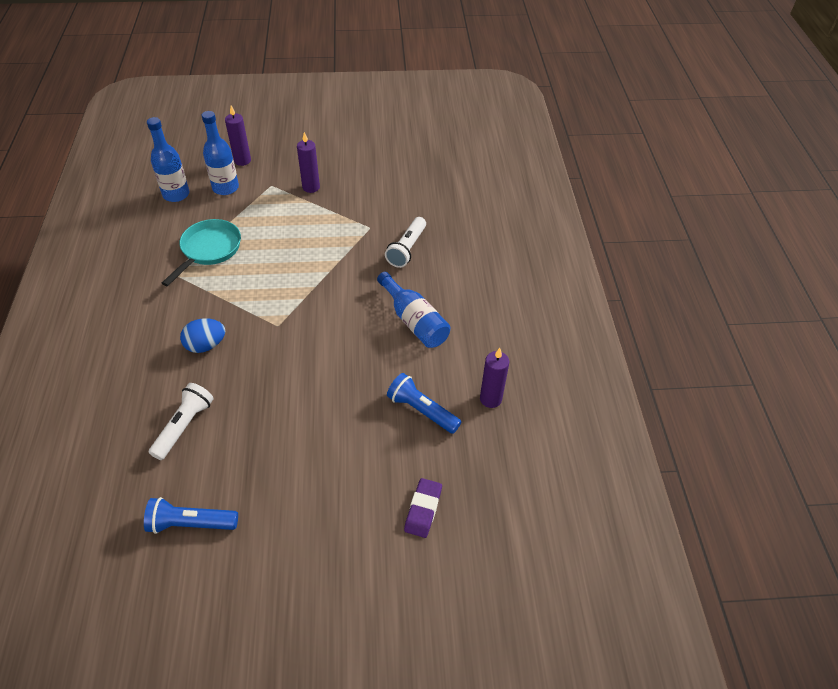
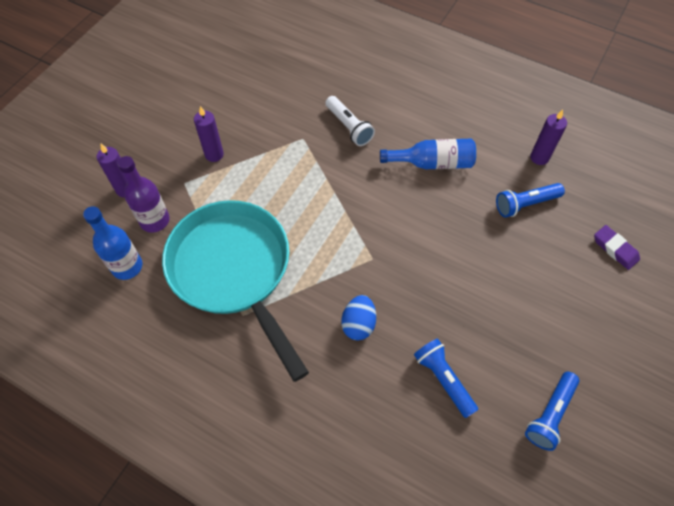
camera: 55 degrees left, 10 degrees up
white flashlight [149,383,214,460] -> blue flashlight [414,338,478,418]
turquoise pan [162,219,241,286] -> turquoise pan [162,200,309,382], size x1.87
blue bottle [201,111,239,195] -> purple bottle [117,156,170,233]

